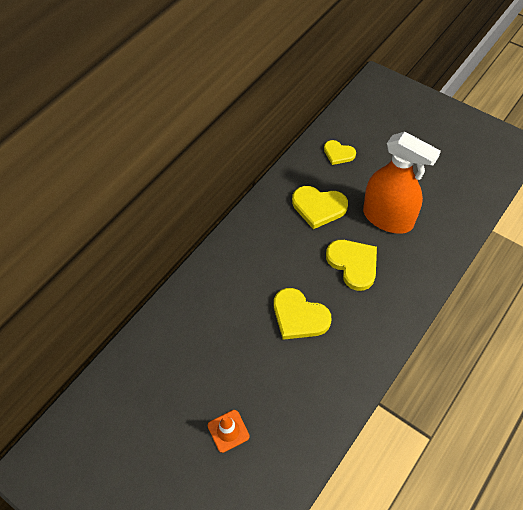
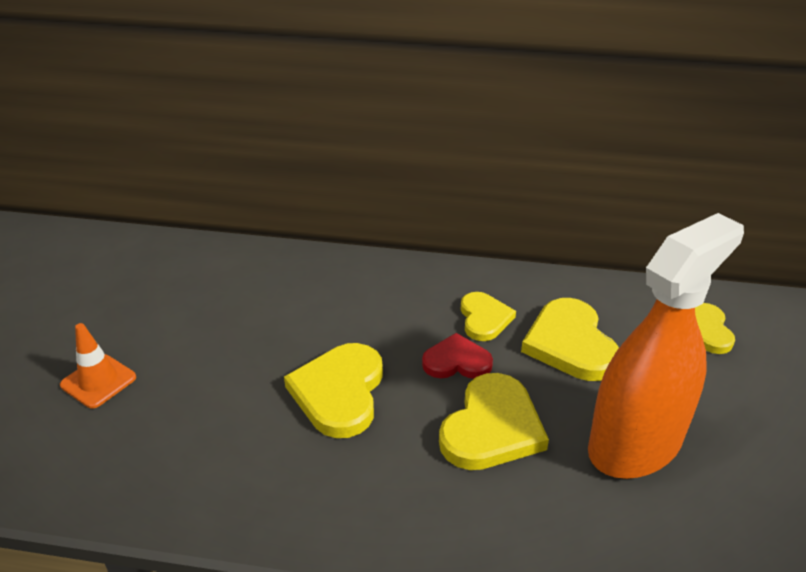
camera: 60 degrees right, 20 degrees down
orange spray bottle [363,132,441,234] -> orange spray bottle turned 135 degrees counterclockwise [588,213,744,479]
none -> red heart [422,333,493,379]
none -> yellow heart [460,292,516,341]

